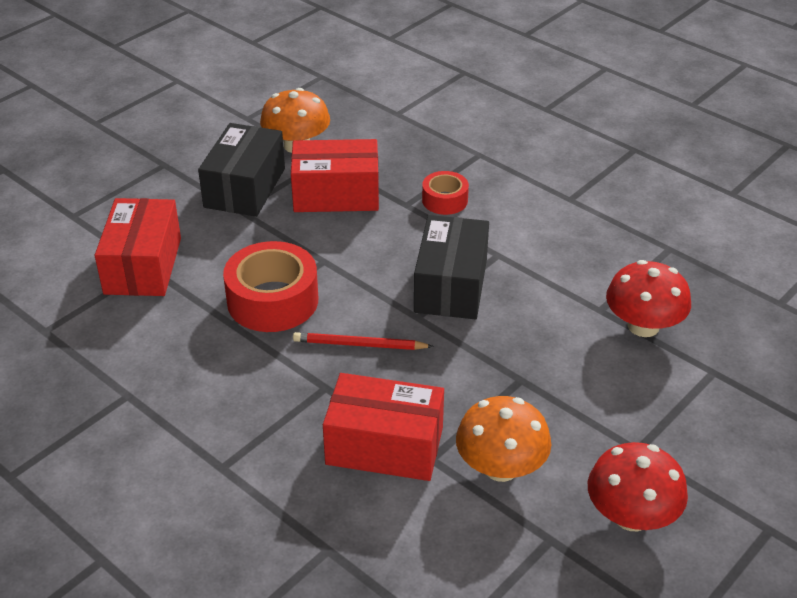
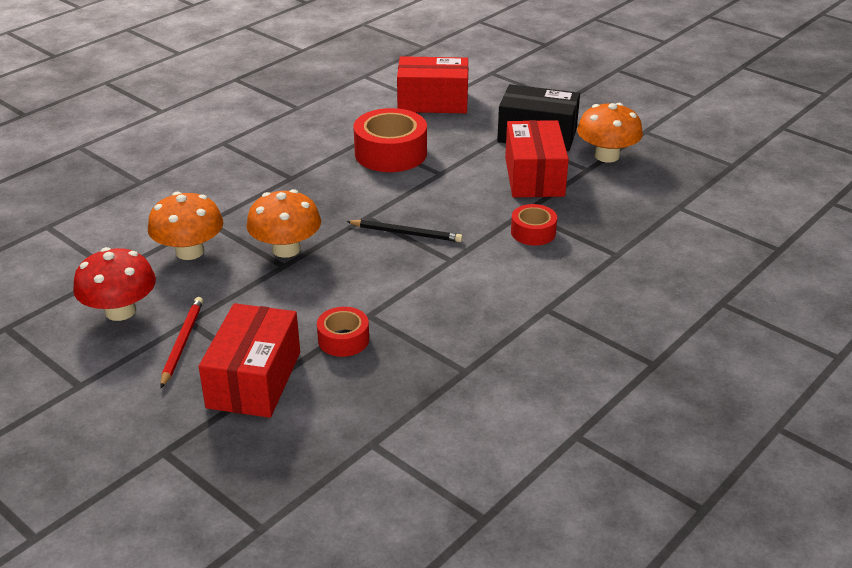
camera: 90 degrees right, 5 degrees down
red pencil [293,332,434,350] -> red pencil moved to [160,297,203,388]
red box [323,373,444,481] -> red box moved to [199,303,300,418]
black box [414,215,489,319] -> black pencil [346,220,463,242]
red mushroom [606,260,691,337] -> red tape [317,307,369,357]
none -> orange mushroom [246,189,321,258]

